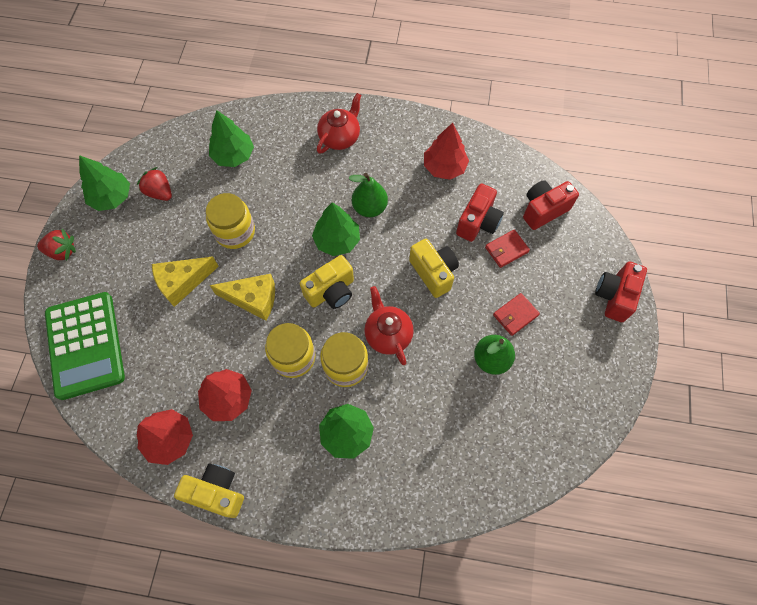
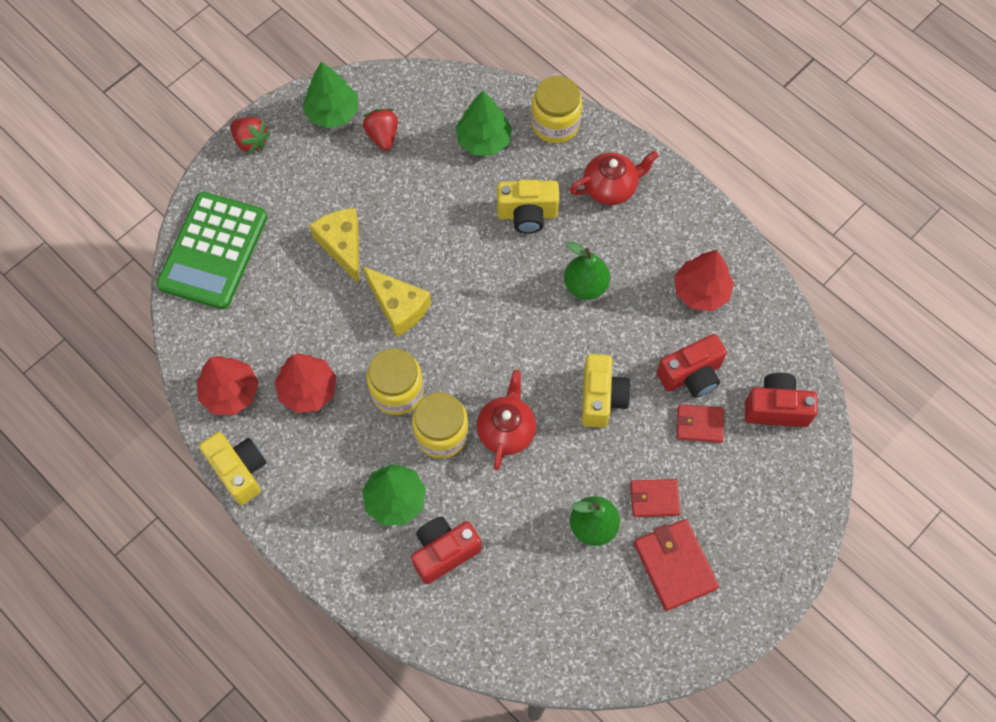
camera: 35 degrees right, 0 degrees up
yellow cheese [152,256,219,307] -> yellow cheese turned 60 degrees clockwise [309,208,359,284]
yellow jar [206,193,255,249] -> yellow jar moved to [531,76,582,143]
yellow camera [300,255,354,309] -> yellow camera moved to [497,180,559,234]
green tree [312,202,360,256] -> none
red camera [595,261,647,322] -> red camera moved to [411,517,482,584]
none -> red wallet [634,519,719,611]

